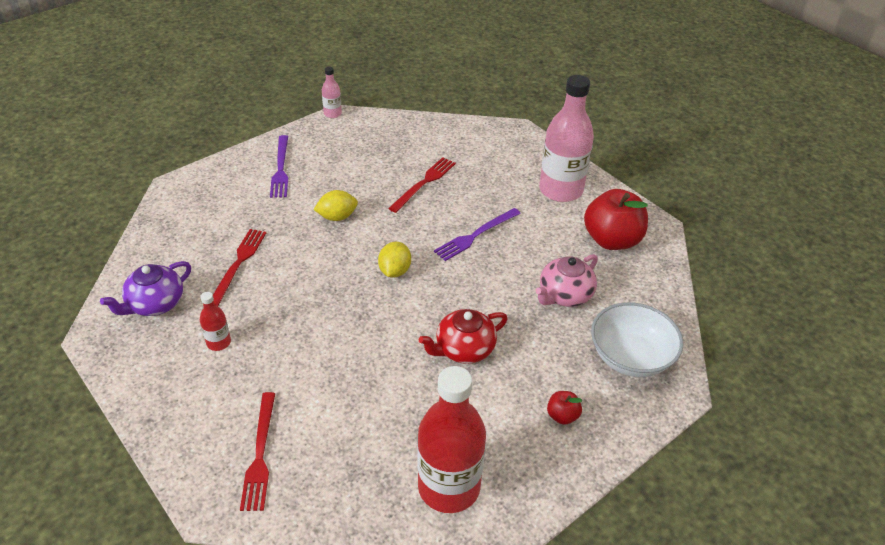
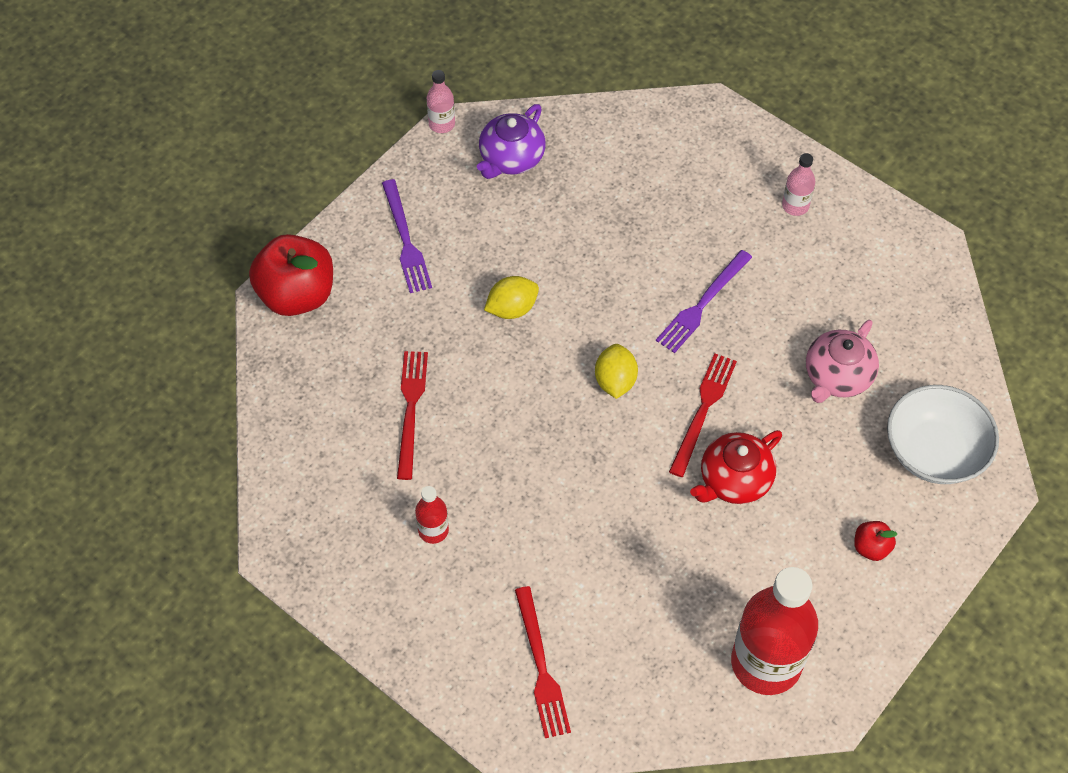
camera: 10 degrees left, 15 degrees up
purple teapot [100,261,191,316] -> purple teapot moved to [477,104,546,179]
red fork [388,157,456,213] -> red fork moved to [669,353,737,477]
pink bottle [539,75,594,202] -> pink bottle [782,153,815,216], size x0.45
red apple [584,189,648,250] -> red apple moved to [249,234,333,316]

